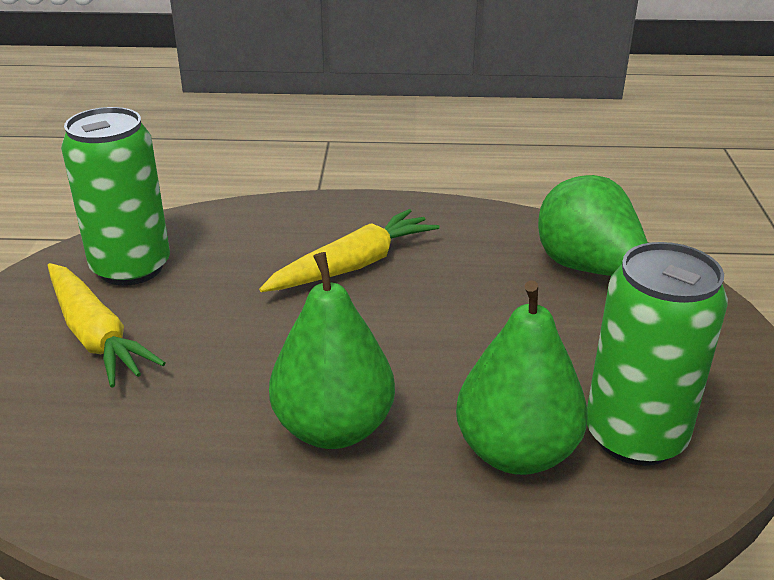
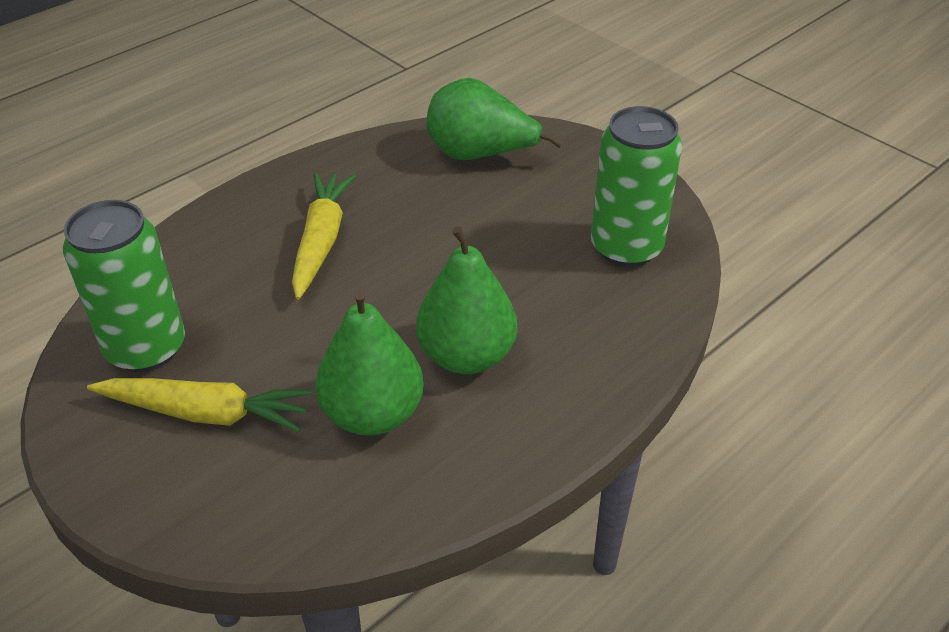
camera: 45 degrees left, 10 degrees up
green pear [456,280,588,475] -> green pear moved to [315,290,424,436]

